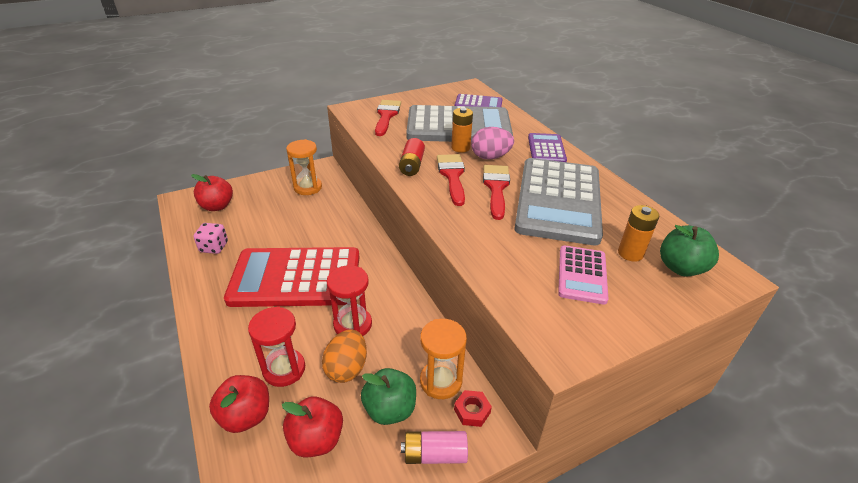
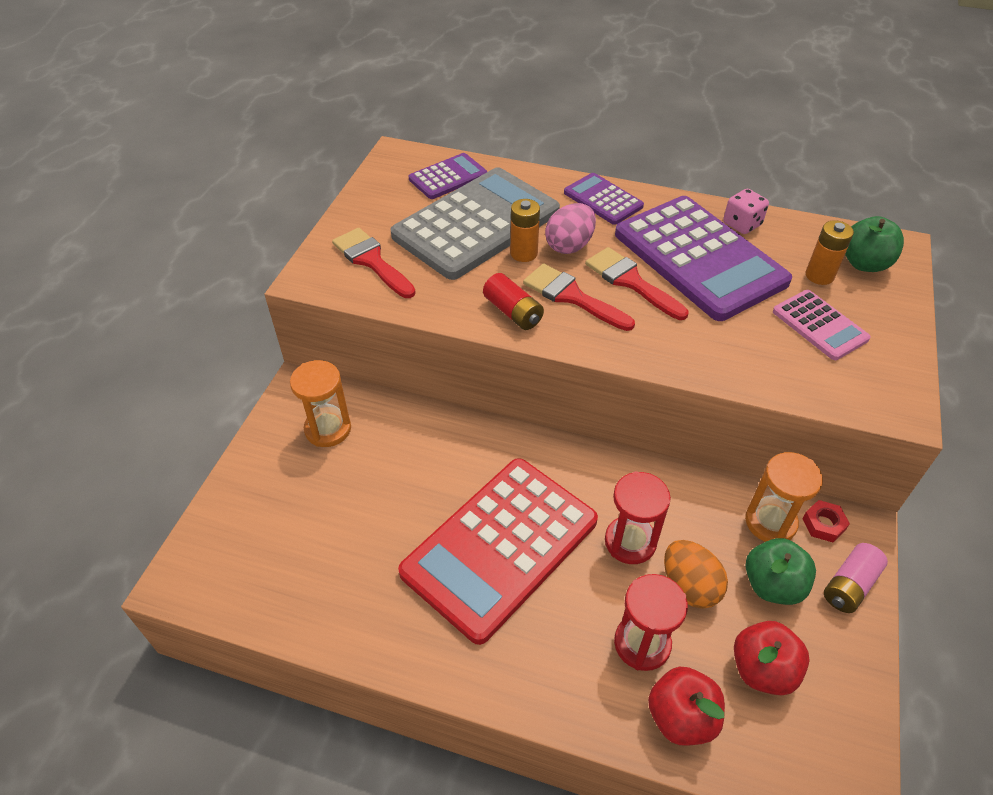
camera: 45 degrees left, 10 degrees up
red apple [191,174,233,211] -> none
pink dice [194,223,228,254] -> pink dice moved to [723,189,769,234]
grey calculator [514,158,603,245] -> purple calculator [615,196,792,321]

